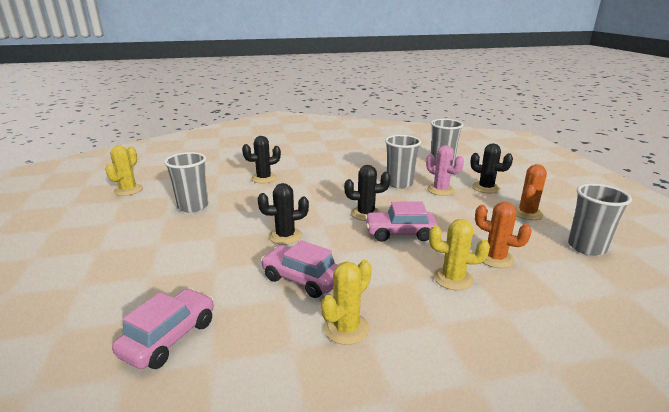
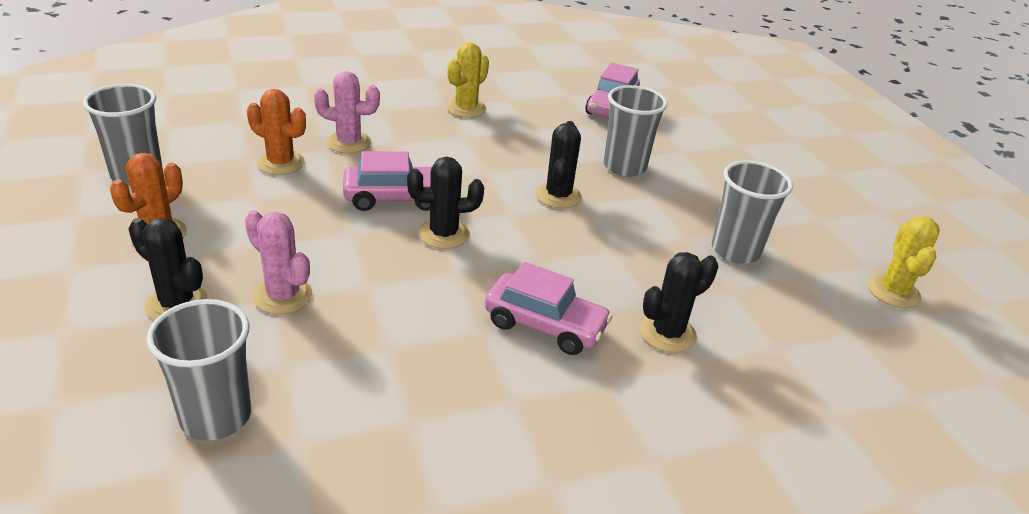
camera: 170 degrees right, 10 degrees up
black cactus [258,183,309,245] -> black cactus turned 60 degrees counterclockwise [535,121,582,208]
pink car [261,240,338,298] -> pink car moved to [485,262,613,355]
grey cup [385,135,421,189] -> grey cup moved to [604,85,668,177]
yellow cactus [429,219,490,291] -> pink cactus [314,71,380,153]

